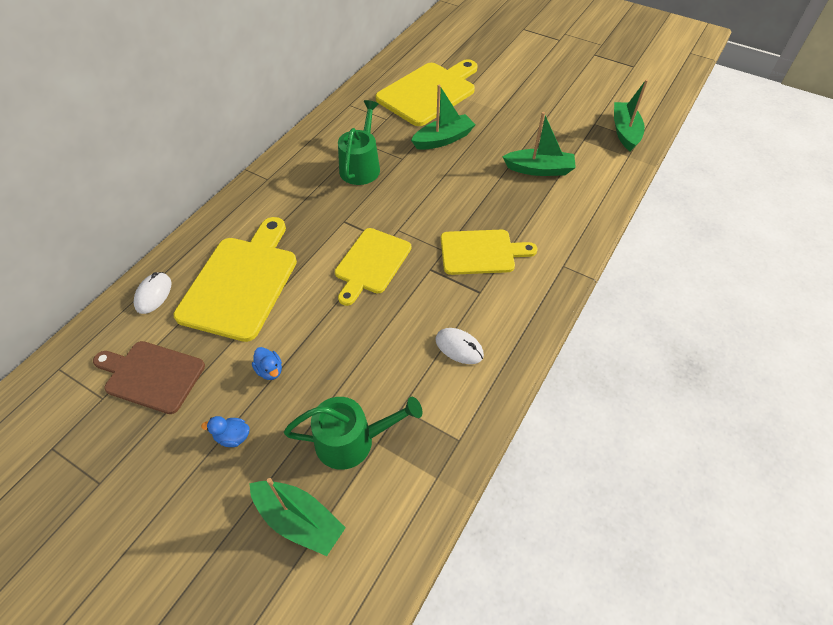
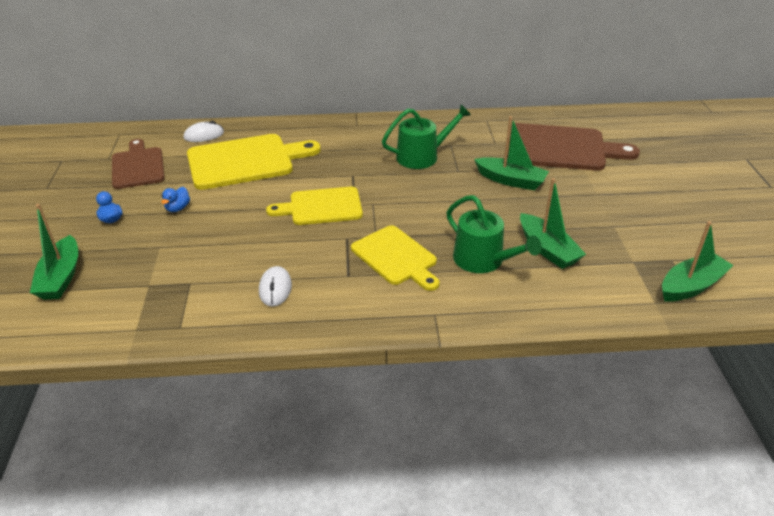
camera: 55 degrees right, 15 degrees down
green watering can [284,397,423,470] -> green watering can moved to [446,195,542,273]
yellow cutting board [375,59,478,126] -> brown cutting board [507,123,640,171]

